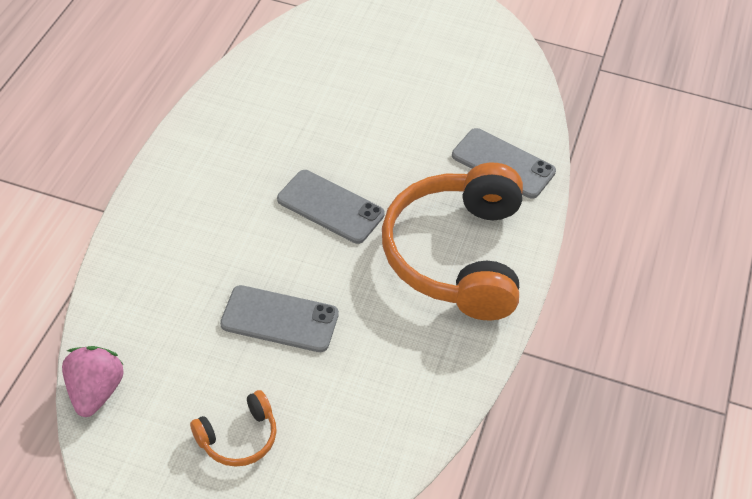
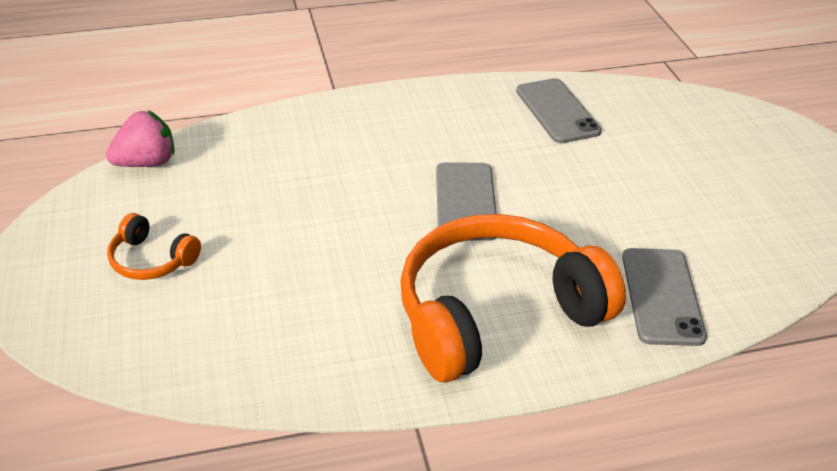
camera: 60 degrees right, 10 degrees down
grey phone [220,285,339,352] -> grey phone moved to [516,78,602,143]

